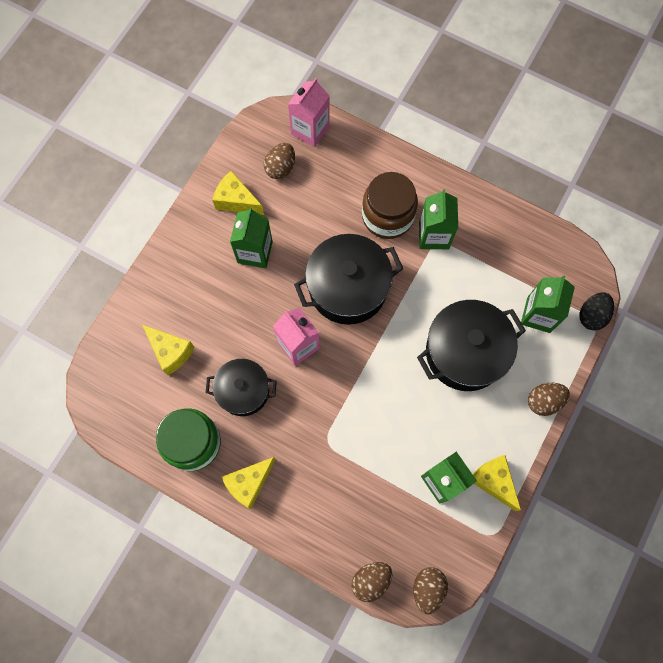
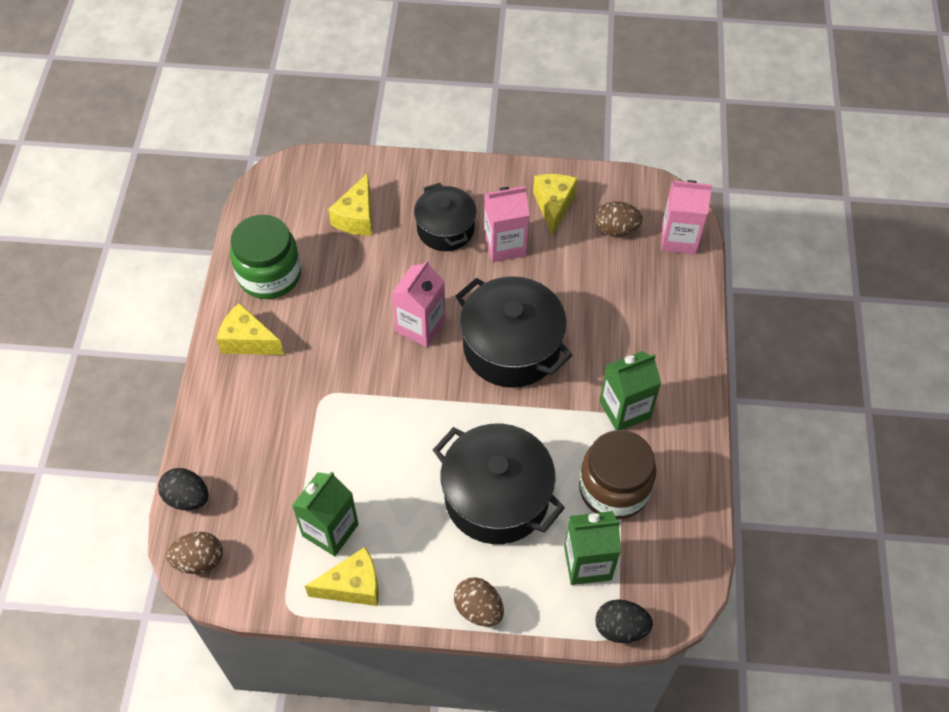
camera: 65 degrees right, 15 degrees down
black pot [205,359,277,416] -> black pot moved to [414,183,477,251]
green carton [230,207,273,268] -> pink carton [484,186,530,262]
brown egg [351,562,392,602] -> black egg [158,468,209,510]
brown jar [362,172,418,239] -> brown jar moved to [579,430,656,520]
yellow cheese [473,455,521,511] -> yellow cheese turned 45 degrees clockwise [305,547,379,606]

